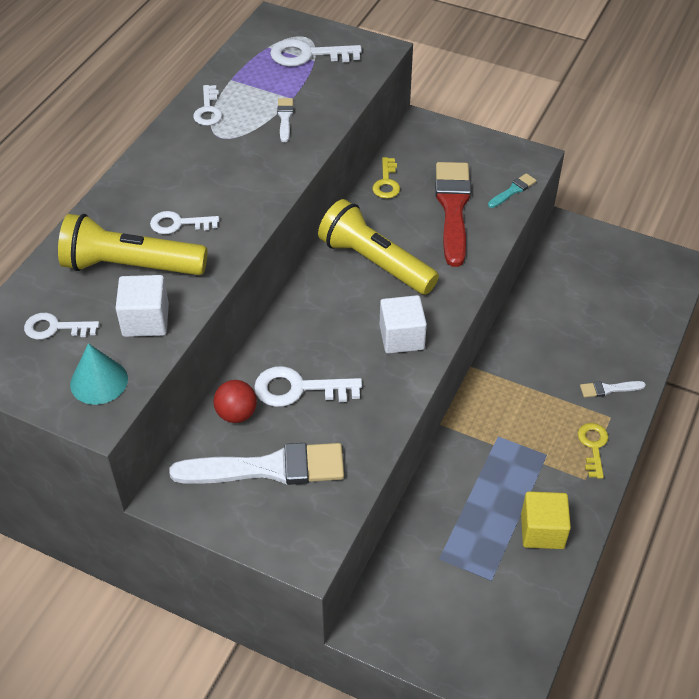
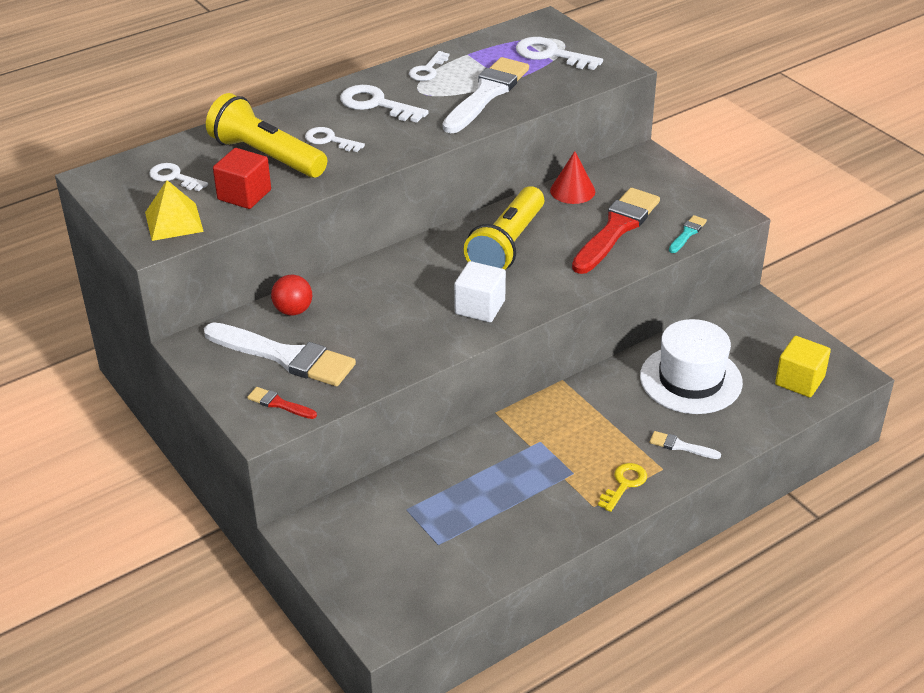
camera: 30 degrees right, 10 degrees down
turquoise cone [70,343,128,405] -> yellow pyramid [145,180,204,241]
white cube [116,275,169,337] -> red cube [213,148,271,209]
white key [254,366,362,407] -> white key moved to [340,85,429,123]
white brush [277,98,293,142] -> white brush [443,57,529,133], size x2.27
yellow flashlight [318,199,439,295] -> yellow flashlight turned 135 degrees counterclockwise [464,186,544,270]
yellow key [373,157,400,199] -> red cone [550,151,595,204]
turquoise brush [488,173,537,208] -> turquoise brush turned 45 degrees counterclockwise [669,215,707,253]
yellow cube [521,491,571,549] -> yellow cube moved to [775,336,831,397]
none -> red brush [247,387,317,419]
none -> white hat [640,319,743,414]

